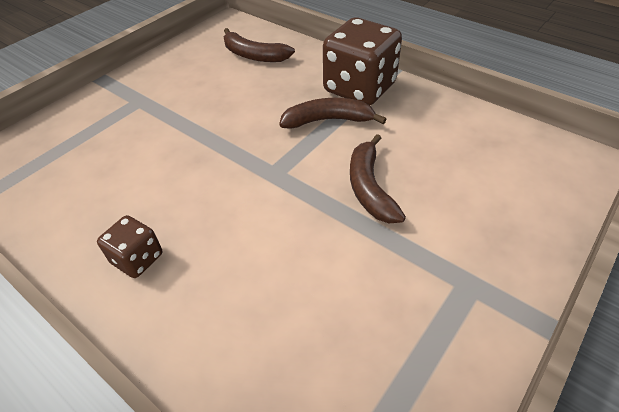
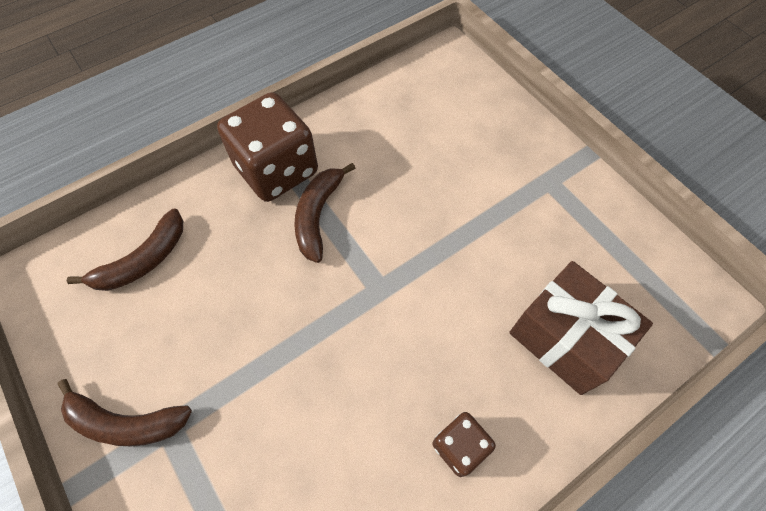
camera: 75 degrees left, 15 degrees up
brown banana [350,134,406,223] -> brown banana moved to [58,379,192,446]
none -> brown gift [509,261,653,395]

